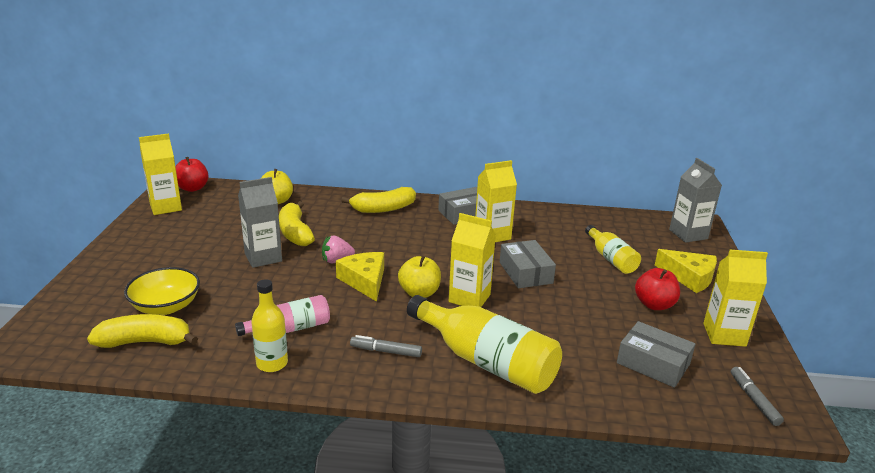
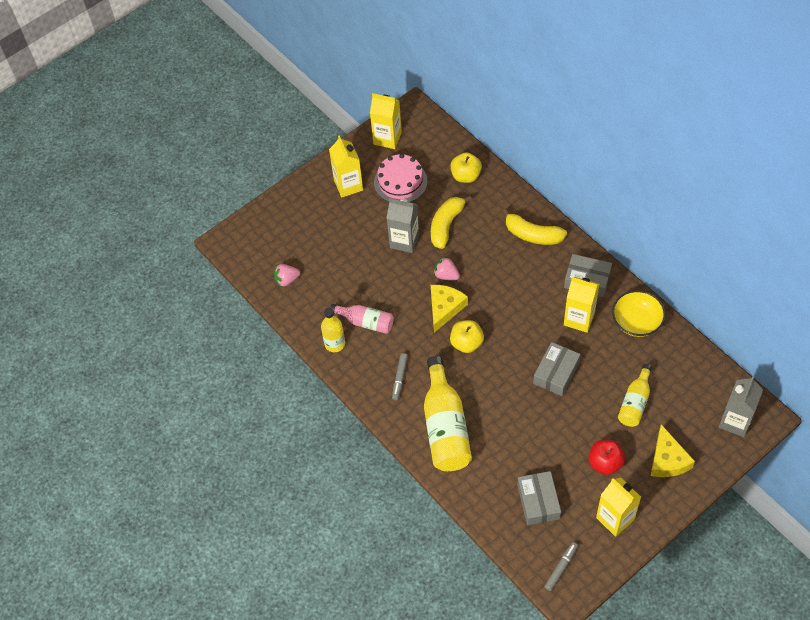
camera: 50 degrees right, 30 degrees up
yellow banana [87,314,198,348] -> pink strawberry [274,264,300,287]
yellow bowl [124,267,200,315] -> yellow bowl moved to [612,290,666,337]
red apple [175,157,209,192] -> none
grey marker [350,335,422,357] -> grey marker turned 135 degrees counterclockwise [392,353,408,400]
yellow carton [449,213,496,307] -> yellow carton moved to [329,136,363,198]
none -> pink cake [374,154,427,202]

